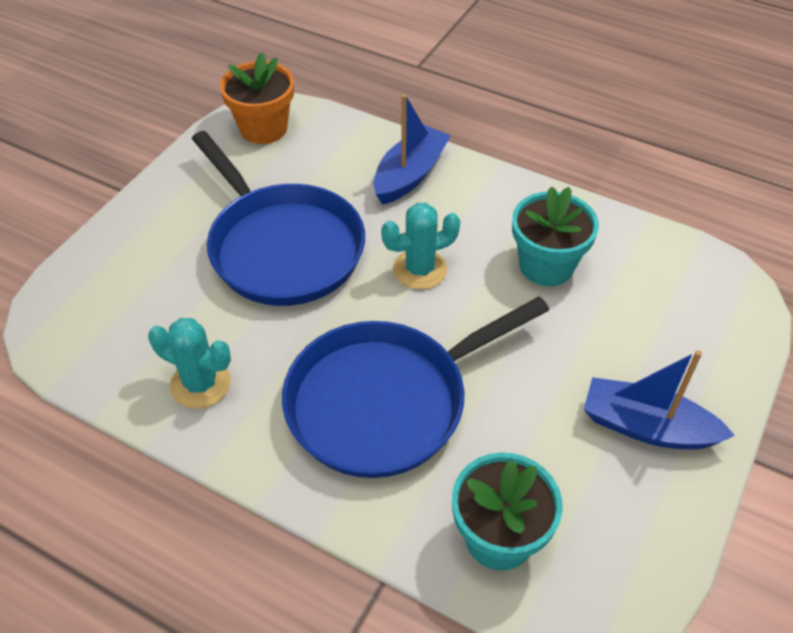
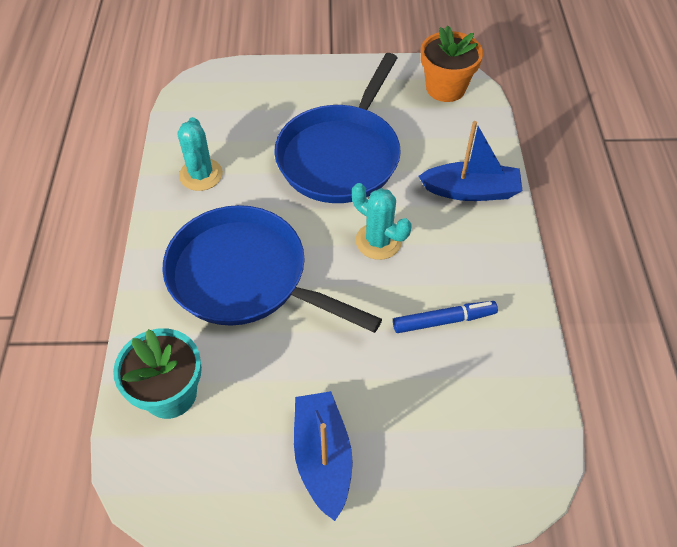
camera: 60 degrees right, 5 degrees up
turquoise flower pot [512,186,599,286] -> blue marker [393,301,498,333]

